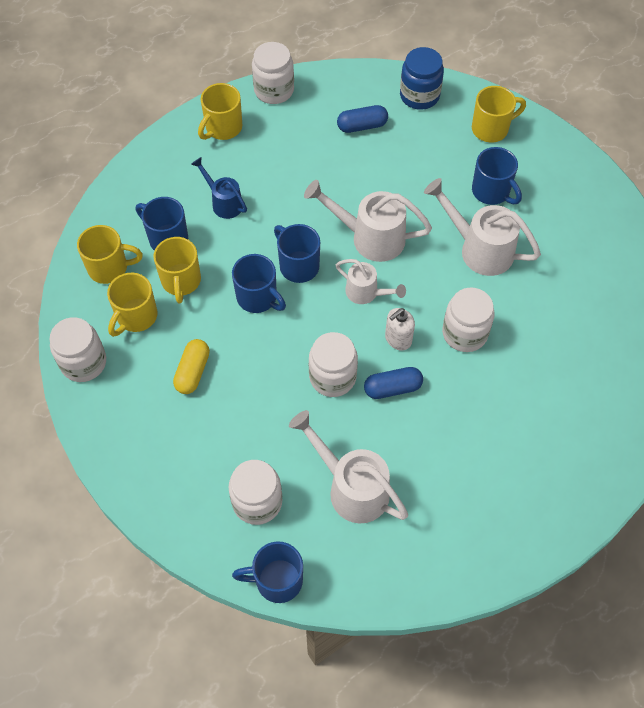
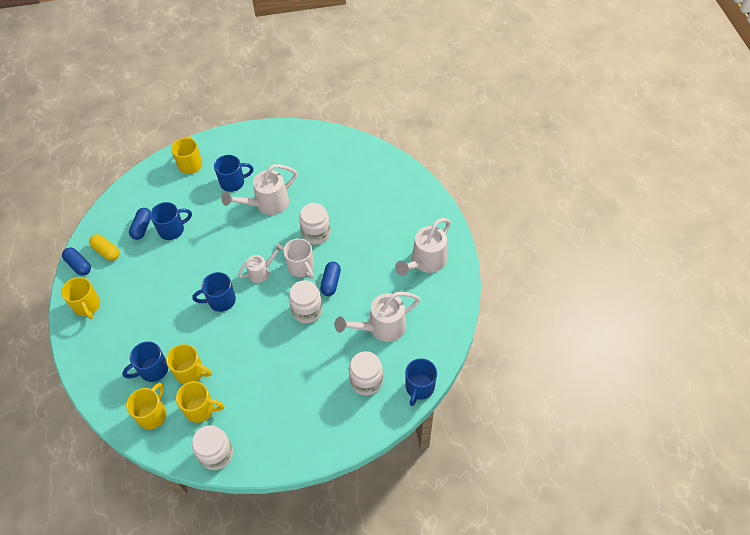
camera: 65 degrees left, 5 degrees down
yellow mug [107,273,158,337] -> yellow mug turned 45 degrees counterclockwise [176,381,224,423]
yellow capsule [173,339,210,394] -> yellow capsule moved to [89,234,120,261]
blue watering can [191,157,247,219] -> none
blue mug [232,254,286,313] -> blue mug moved to [150,202,192,240]
white jar [252,42,294,104] -> blue capsule [62,247,91,276]
white watering can [304,180,432,262] -> white watering can moved to [395,218,451,276]
white soap dispenser [385,308,415,351] -> white mug [283,238,314,279]
blue jar [400,47,444,110] -> none

